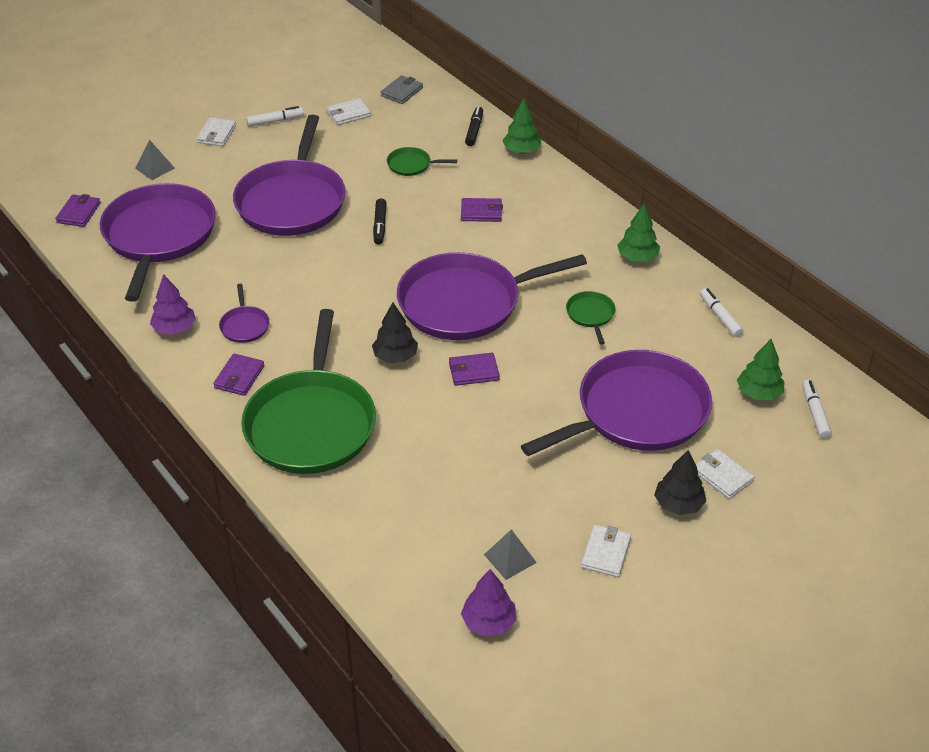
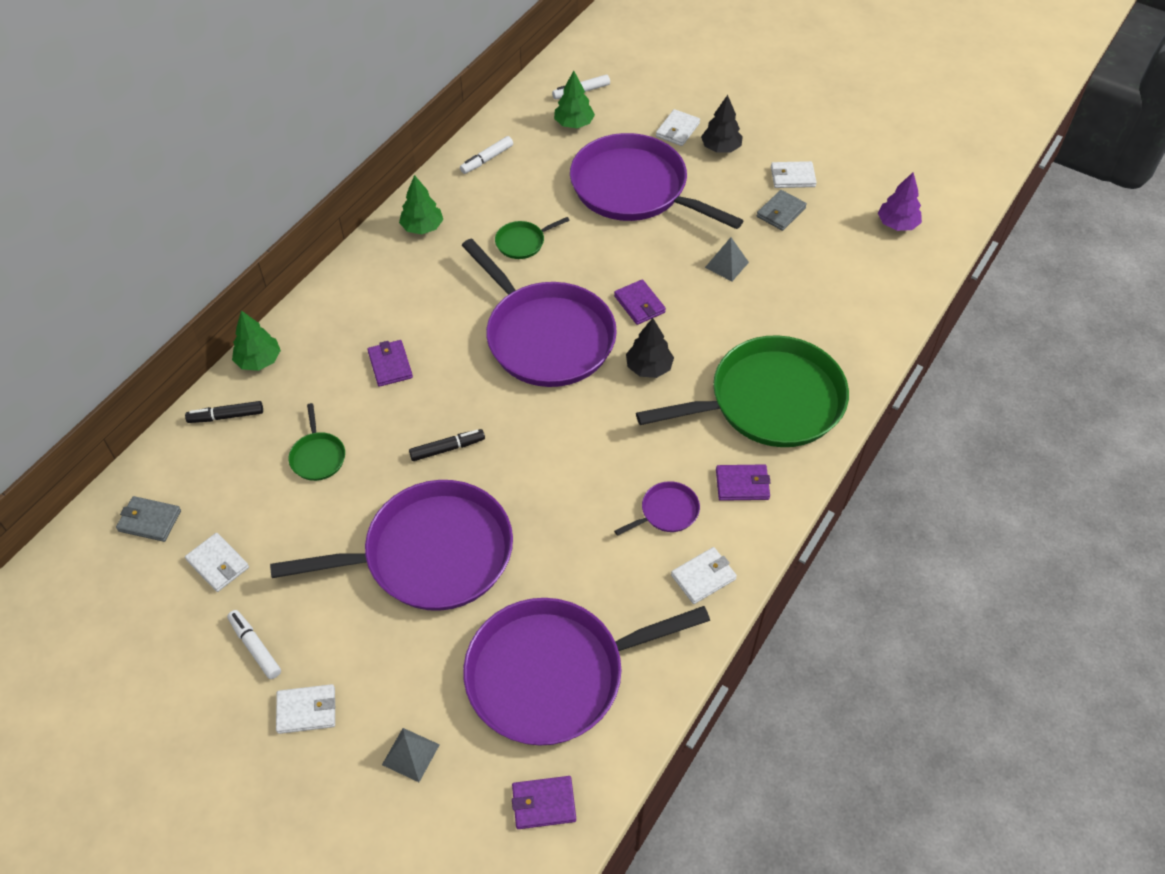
camera: 110 degrees left, 10 degrees up
purple tree [150,274,196,335] -> white wallet [671,547,737,604]
grey pyramid [484,529,537,580] -> grey pyramid moved to [705,237,749,281]
none -> grey wallet [757,190,807,231]

